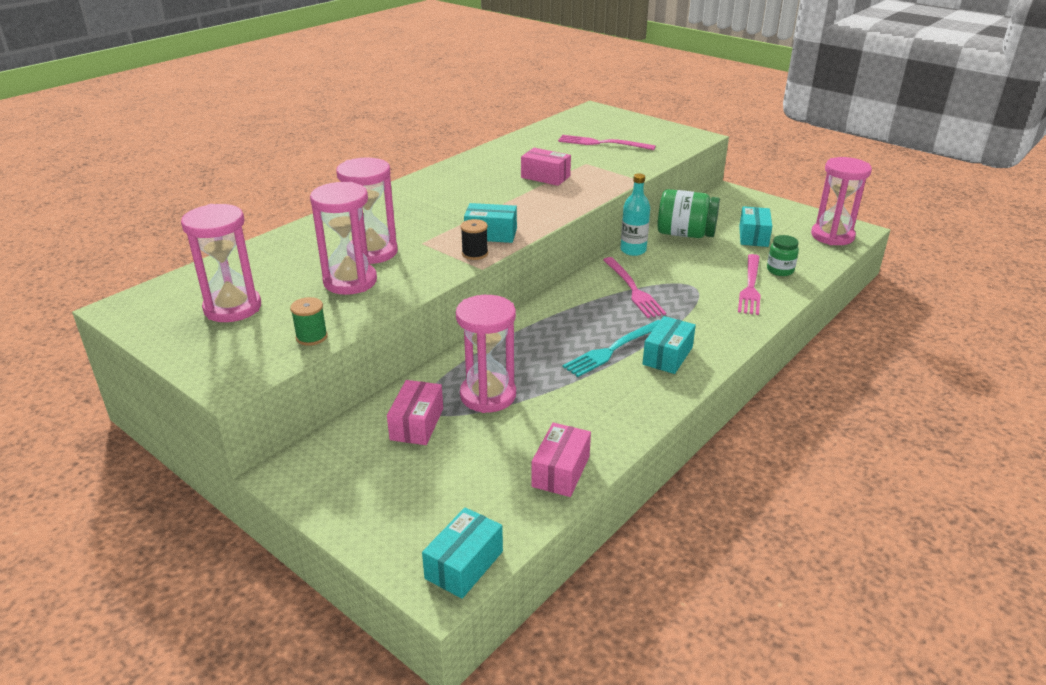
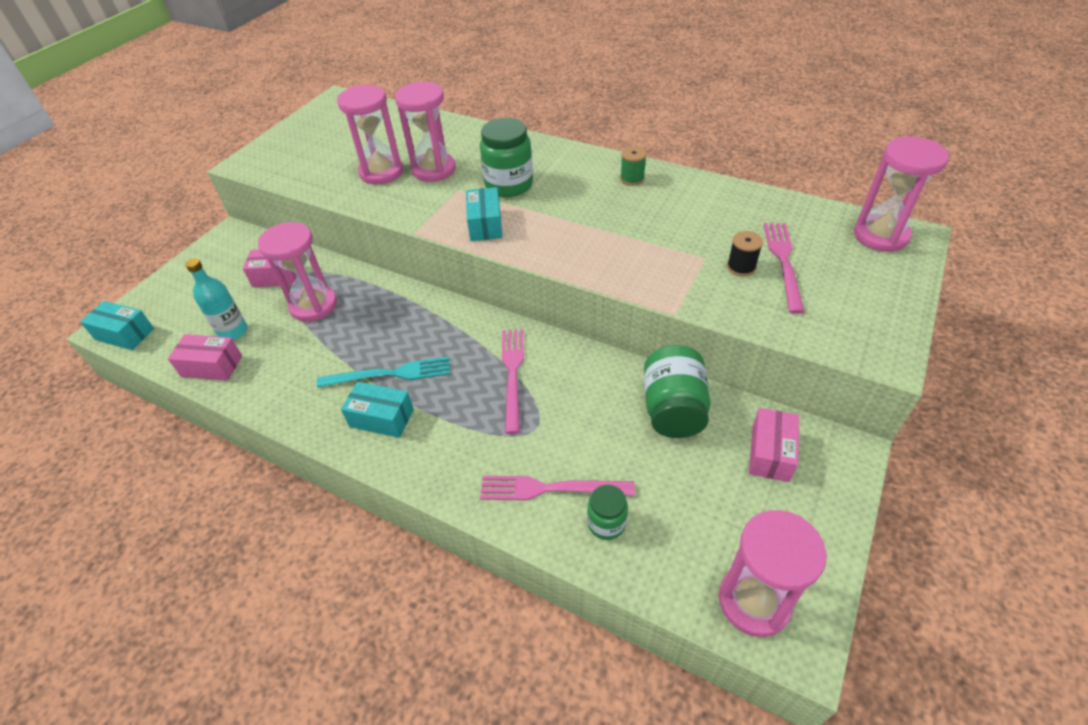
camera: 80 degrees right, 15 degrees up
pink hourglass [181,204,261,322] -> pink hourglass moved to [854,137,949,252]
green spool [290,297,328,346] -> green spool moved to [620,146,647,186]
black spool [461,219,488,260] -> black spool moved to [727,231,763,276]
pink box [521,148,571,186] -> pink box moved to [749,408,799,482]
turquoise fork [563,320,660,377] -> turquoise fork turned 135 degrees clockwise [317,357,450,388]
pink fork [603,257,666,318] -> pink fork turned 120 degrees clockwise [502,329,524,434]
turquoise bottle [621,173,650,256] -> turquoise bottle moved to [185,258,247,340]
turquoise box [739,206,772,247] -> none
none -> green jar [480,118,533,197]

